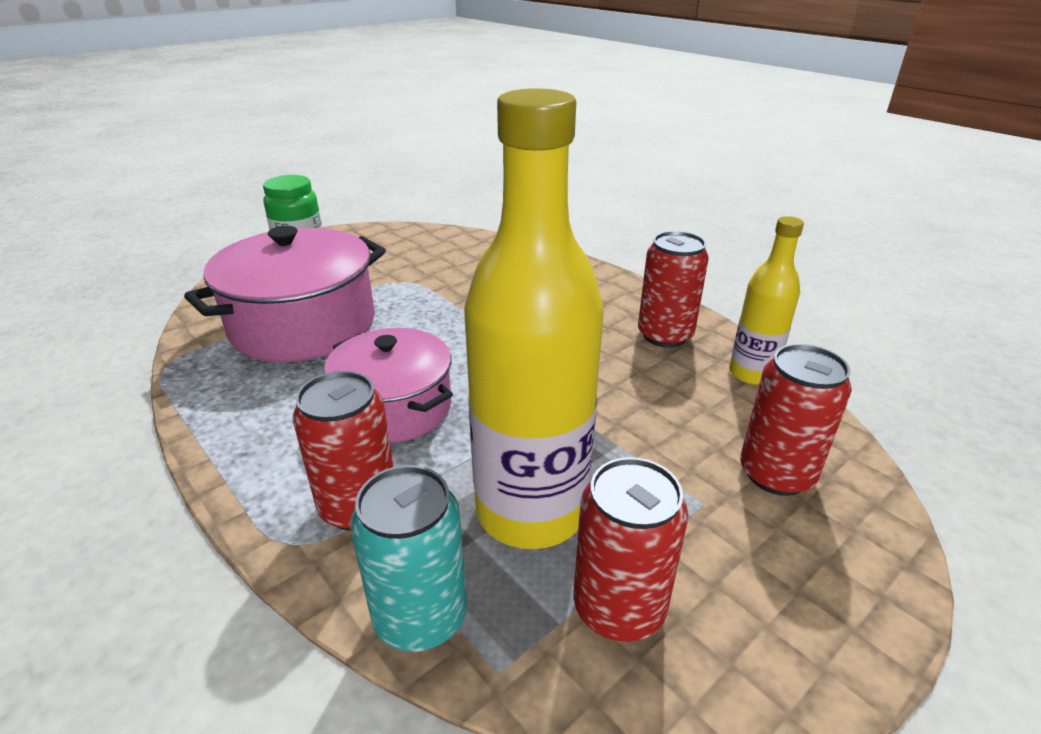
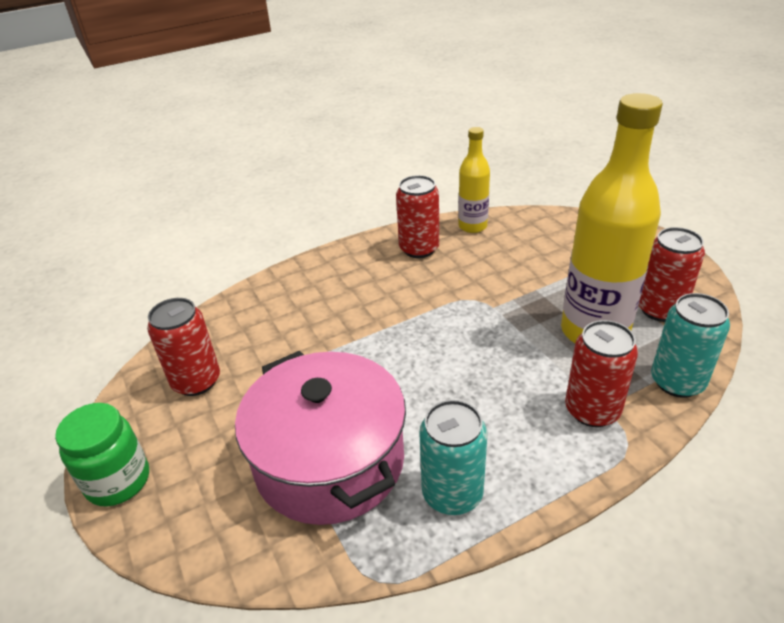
camera: 75 degrees left, 5 degrees up
pink pot [324,328,453,443] -> none
red can [740,344,852,496] -> red can moved to [147,298,220,396]
none -> turquoise can [419,400,487,515]

